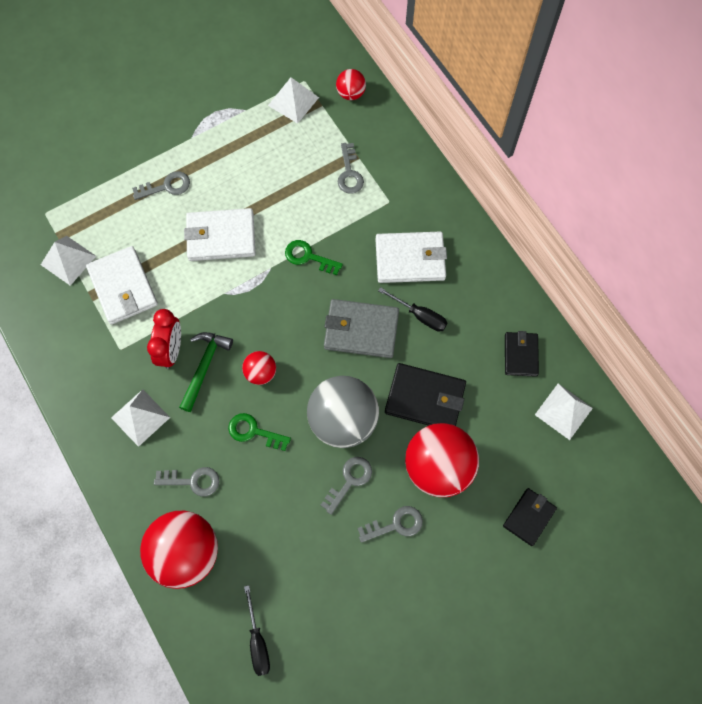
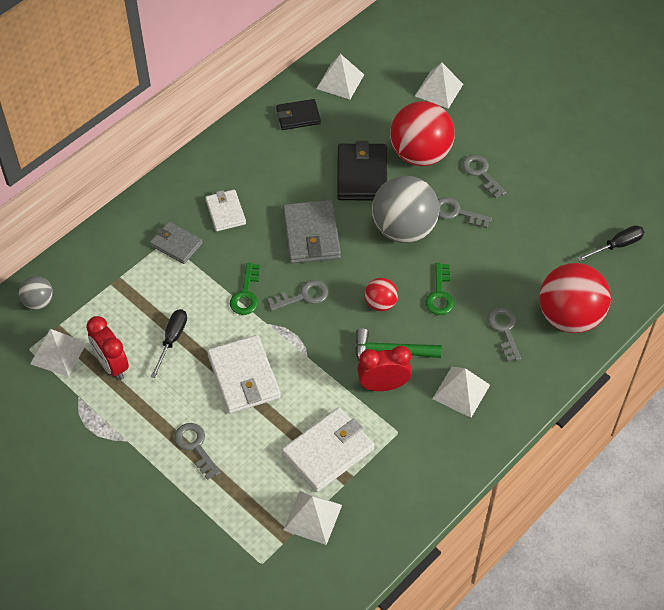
camera: 105 degrees left, 15 degrees down
red ball [336,69,366,100] -> grey ball [19,276,53,310]
grey key [337,143,364,194] -> grey key moved to [267,280,329,311]
white wallet [375,232,447,283] -> white wallet [205,190,246,231], size x0.63
black screwdriver [378,287,447,331] -> black screwdriver moved to [151,309,187,378]
black wallet [503,488,557,546] -> white pyramid [415,63,463,109]
none -> red clock [86,316,129,380]
none -> grey wallet [150,221,203,264]

